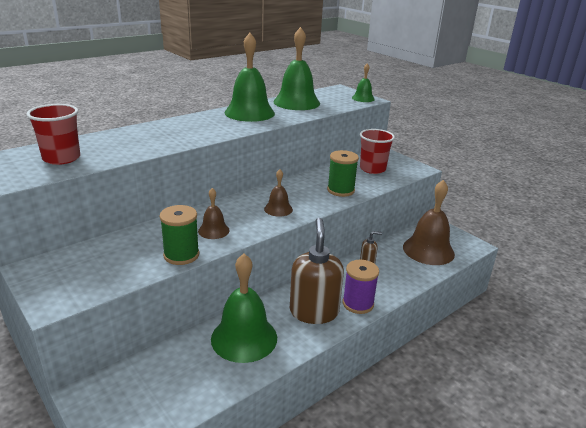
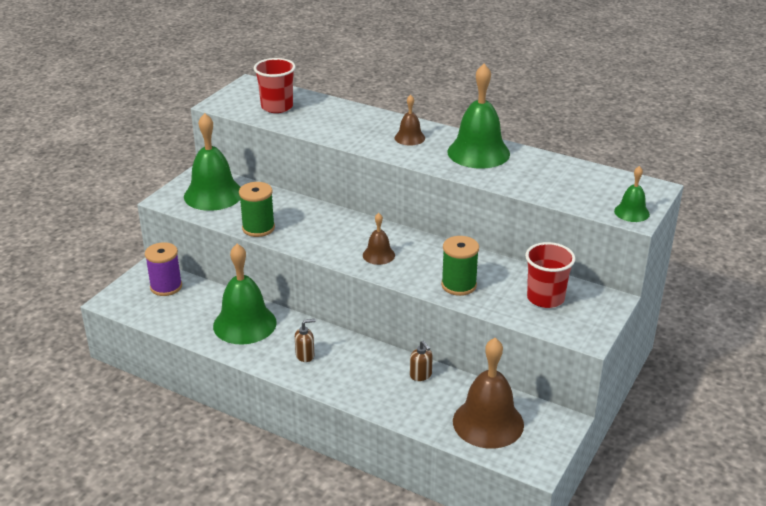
camera: 70 degrees right, 5 degrees up
brown bell [198,188,230,239] -> brown bell moved to [395,95,425,146]
green bell [273,27,320,110] -> green bell moved to [184,113,241,211]
brown soap dispenser [290,218,344,324] -> brown soap dispenser [295,319,316,362], size x0.43
purple spool [343,260,379,314] -> purple spool moved to [145,242,182,296]

